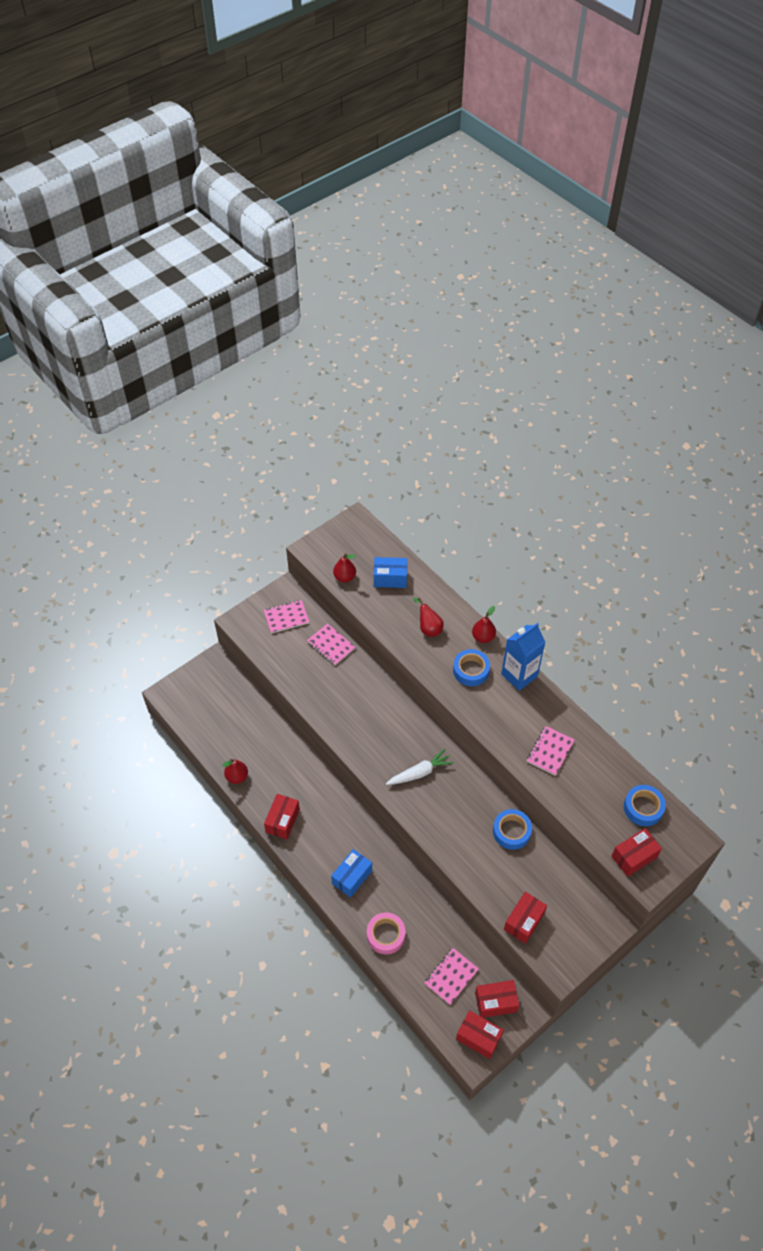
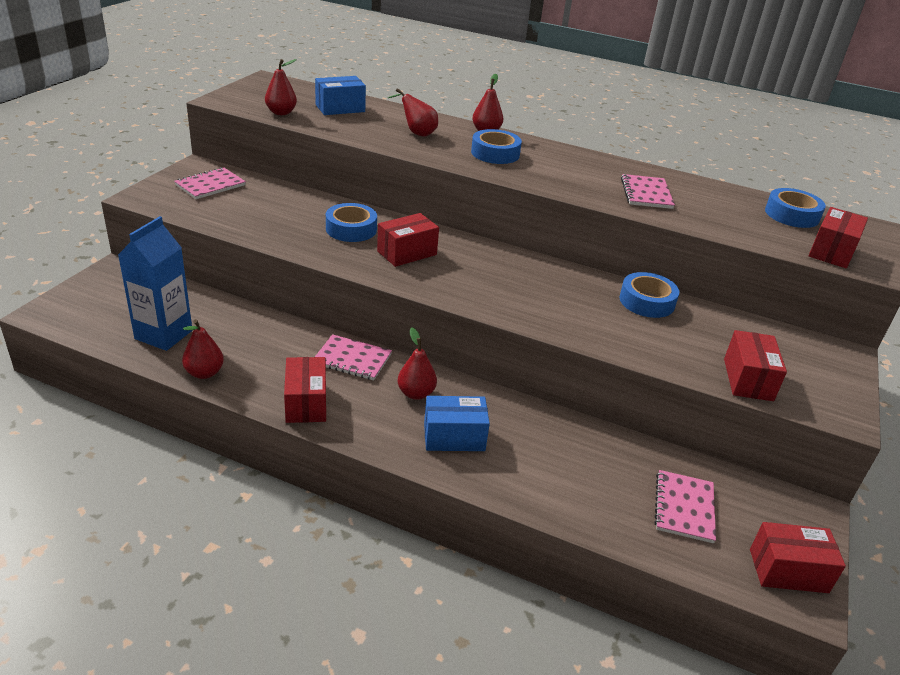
camera: 30 degrees left, 20 degrees down
pink notebook [307,624,355,665] -> pink notebook moved to [315,334,392,380]
blue box [331,849,372,898] -> blue box turned 75 degrees clockwise [424,396,490,451]
pink tape [367,912,405,954] -> none
white carrot [386,749,454,785] -> none
red box [475,980,519,1018] -> red box moved to [377,213,439,267]
blue carton [501,623,546,691] -> blue carton moved to [118,216,192,351]
none -> blue tape [326,203,377,242]
none -> red pear [398,327,437,400]

